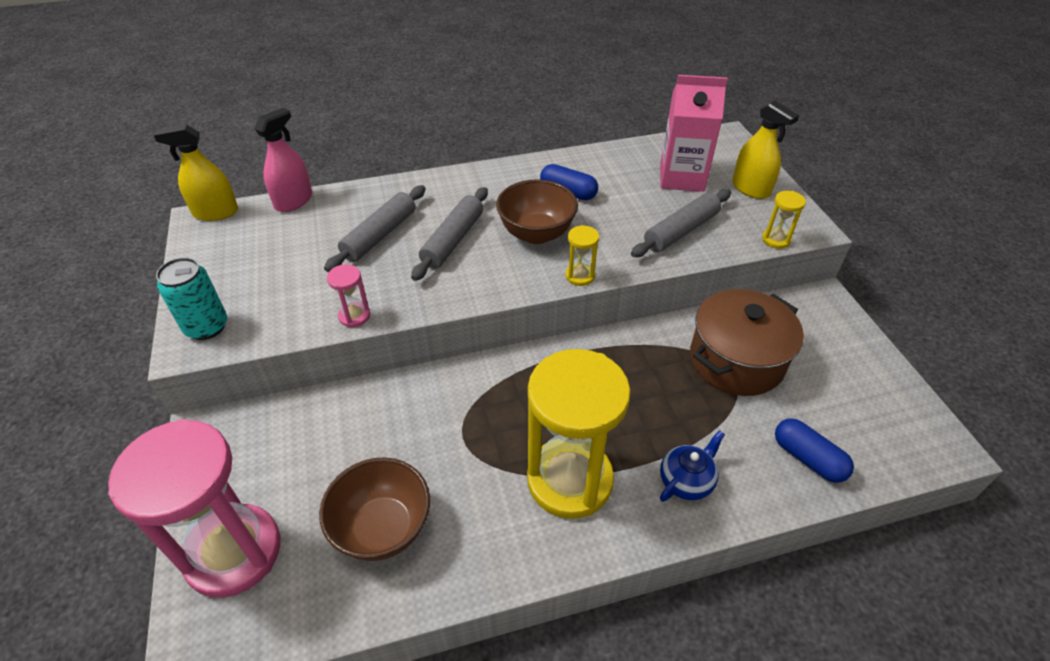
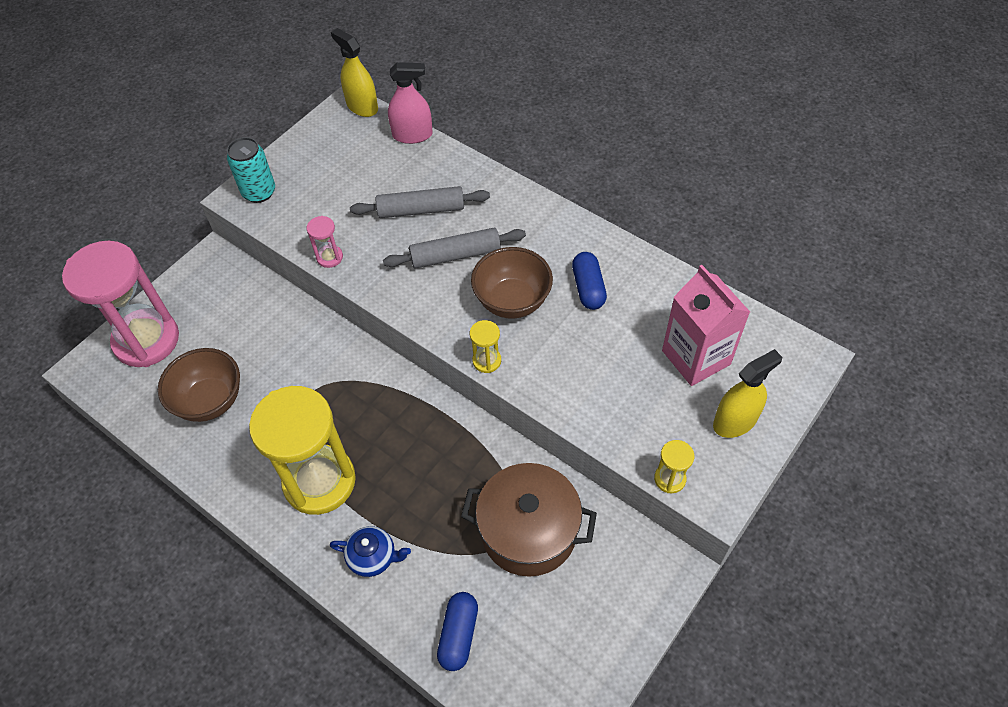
camera: 55 degrees right, 10 degrees up
grey rolling pin [631,189,731,257] -> none
yellow spray bottle [732,101,799,199] -> yellow spray bottle turned 135 degrees counterclockwise [713,349,782,438]

